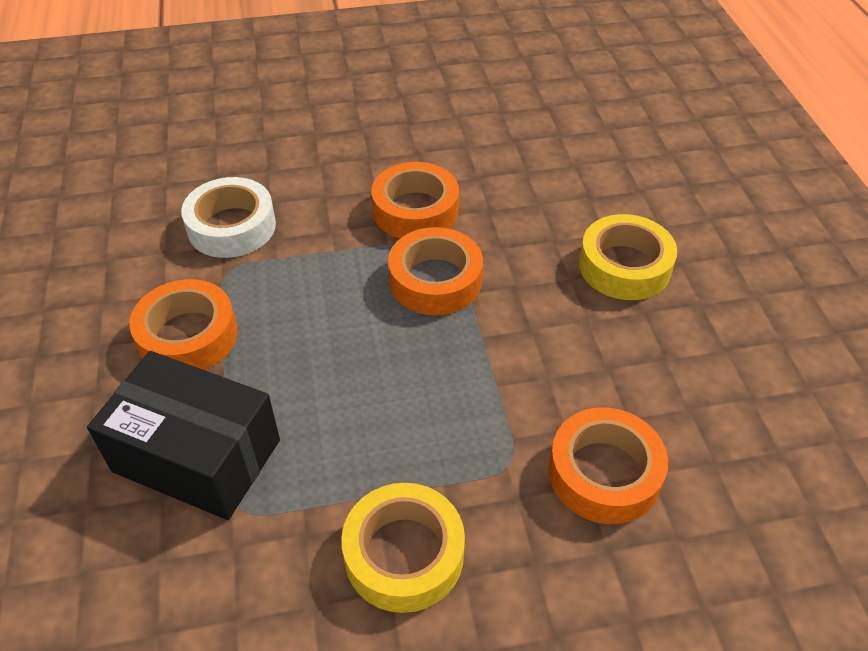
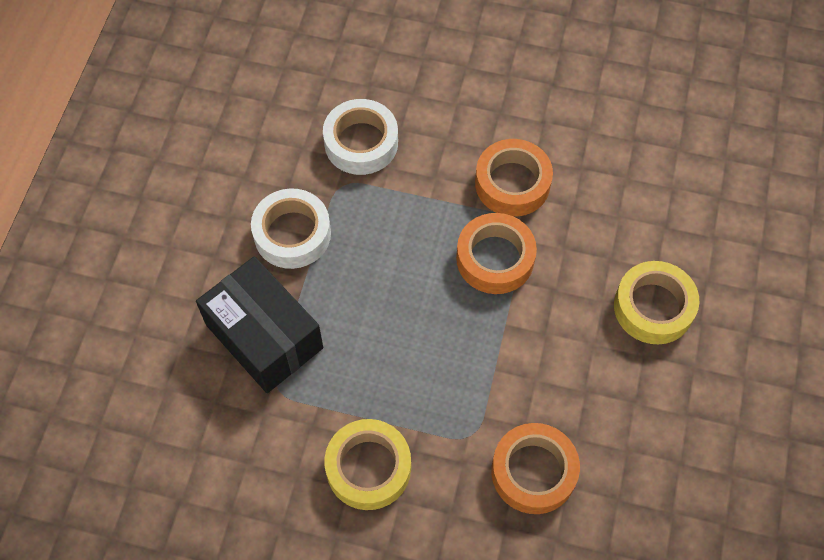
camera: 25 degrees right, 15 degrees up
orange tape [129,279,237,370] -> white tape [251,189,331,269]

